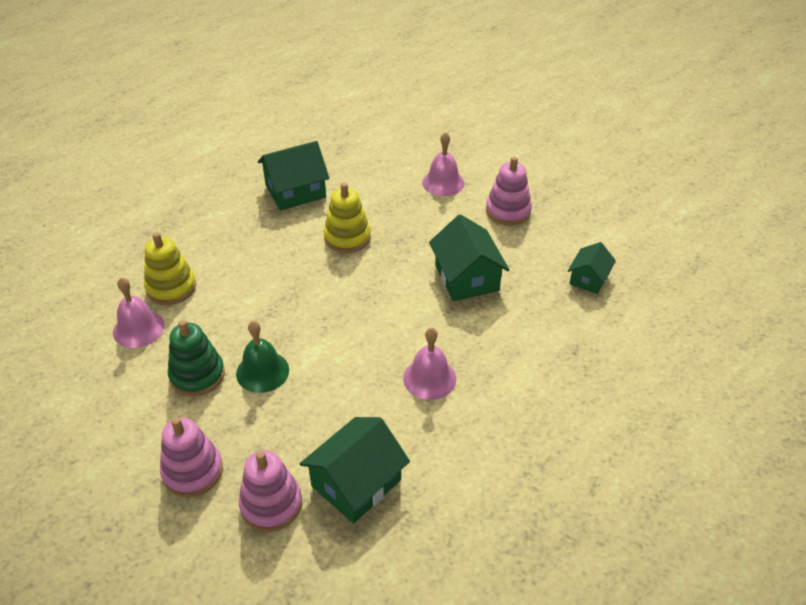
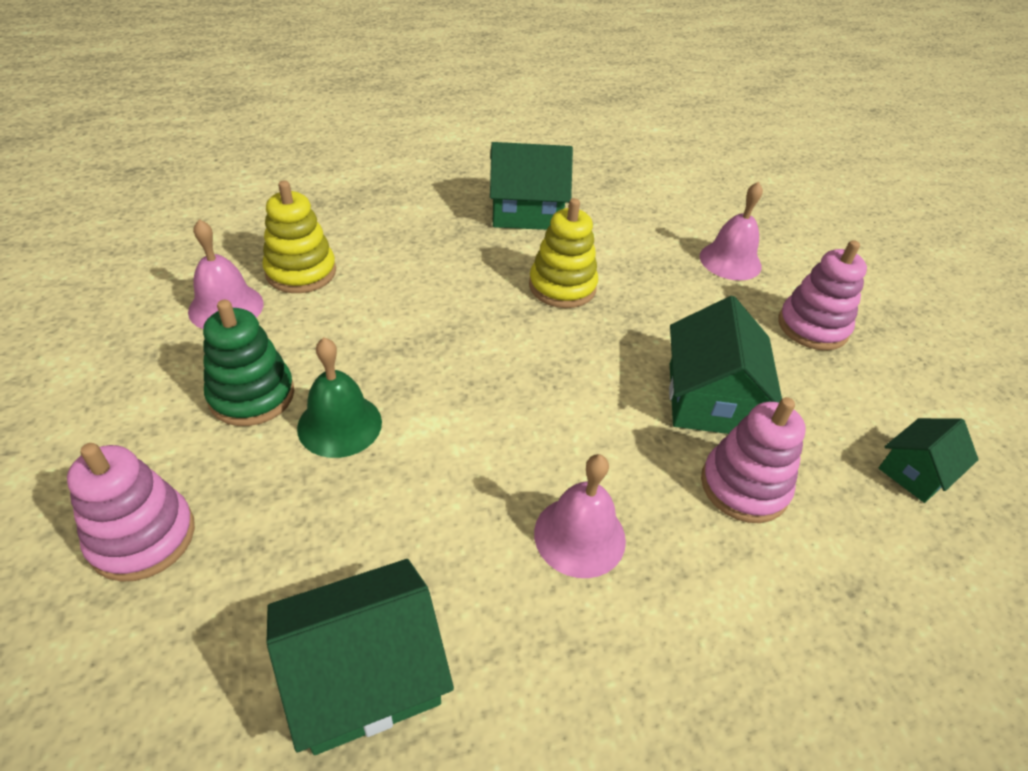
camera: 20 degrees right, 0 degrees up
pink stacking toy [238,450,302,532] -> pink stacking toy moved to [701,397,806,523]

